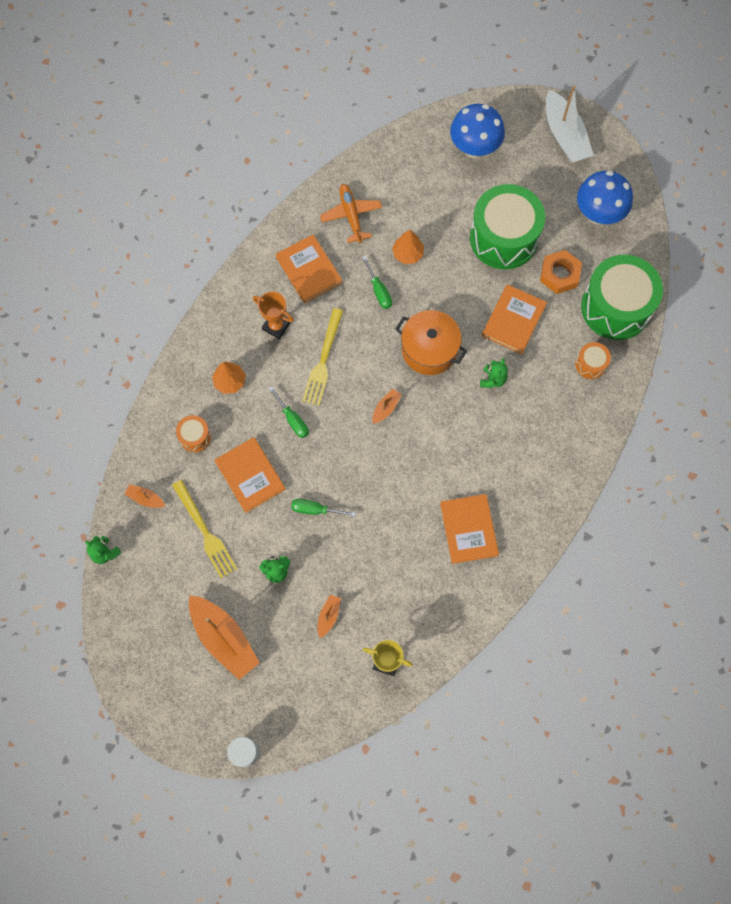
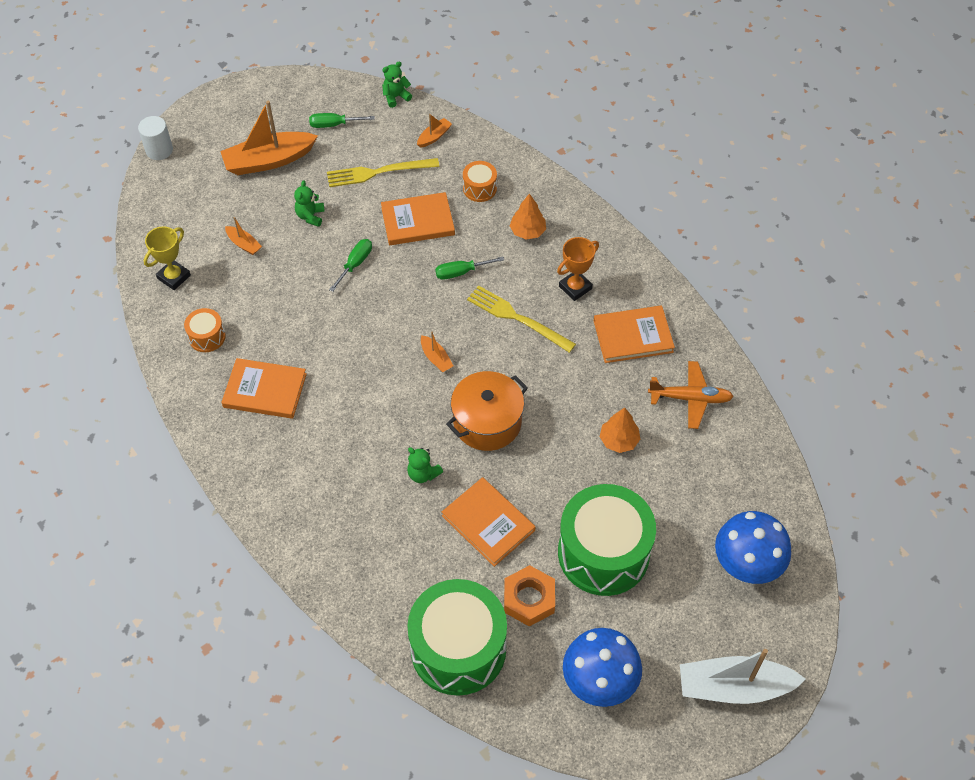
camera: 110 degrees right, 15 degrees down
green screwdriver [362,256,392,309] -> green screwdriver moved to [309,113,375,128]
orange drum [575,342,611,379] -> orange drum moved to [184,308,226,352]

